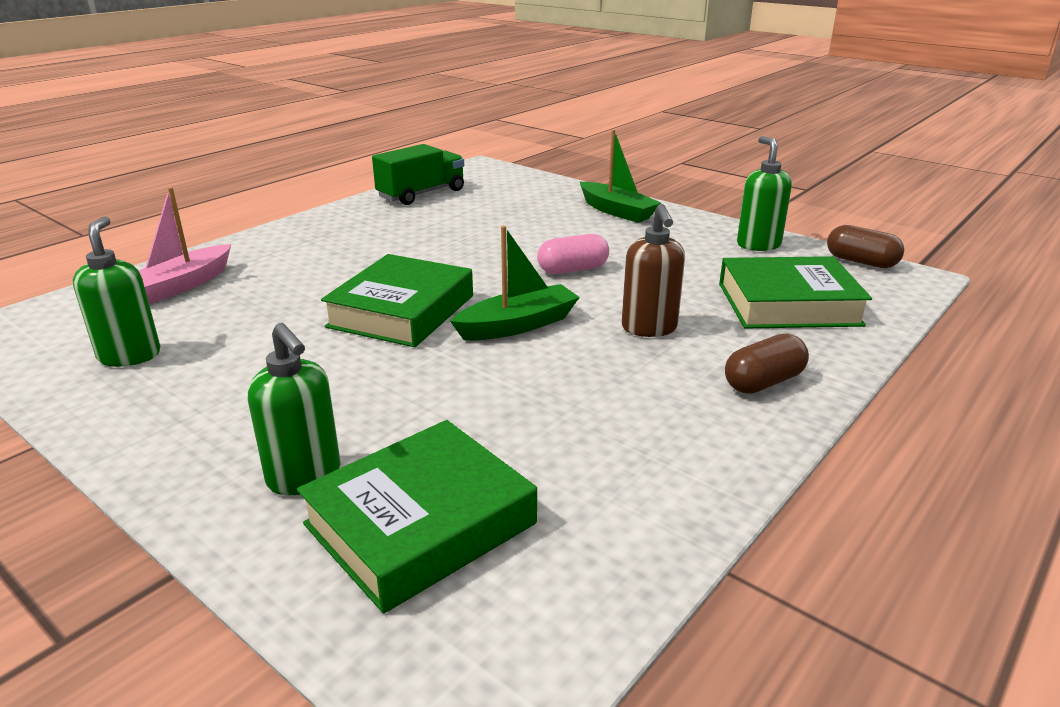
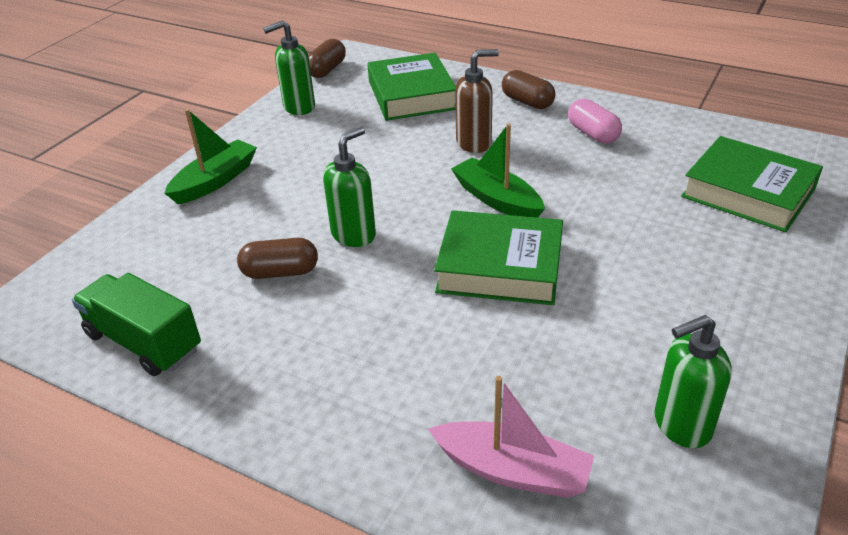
camera: 100 degrees left, 10 degrees up
green soap dispenser [248,323,341,495] -> green soap dispenser moved to [323,127,376,247]
pink capsule [537,234,609,274] -> pink capsule moved to [568,99,622,144]
none -> brown capsule [237,238,318,279]

